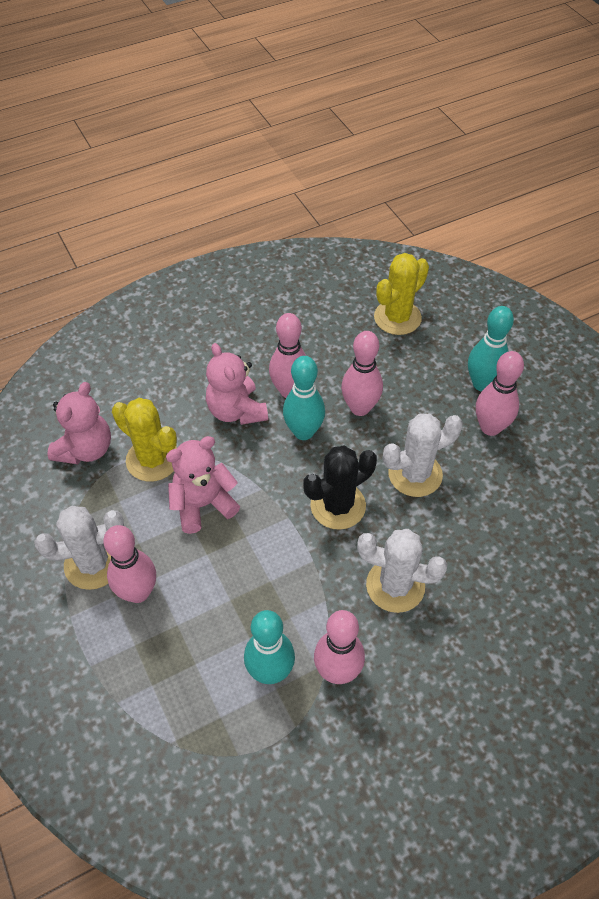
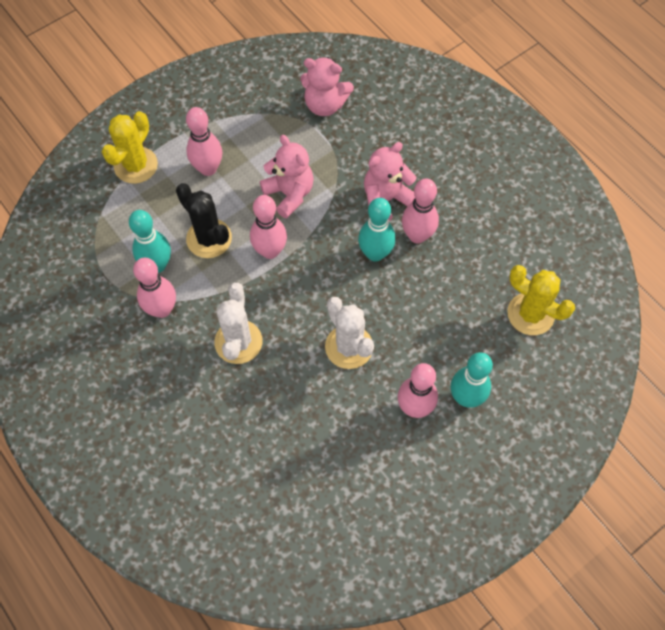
camera: 80 degrees right, 10 degrees up
white cactus [34,506,124,590] -> none
yellow cactus [112,398,177,482] -> yellow cactus moved to [102,111,158,184]
black cactus [303,446,377,530] -> black cactus moved to [176,183,232,258]
pink bowling pin [341,331,383,416] -> pink bowling pin moved to [250,195,287,259]

